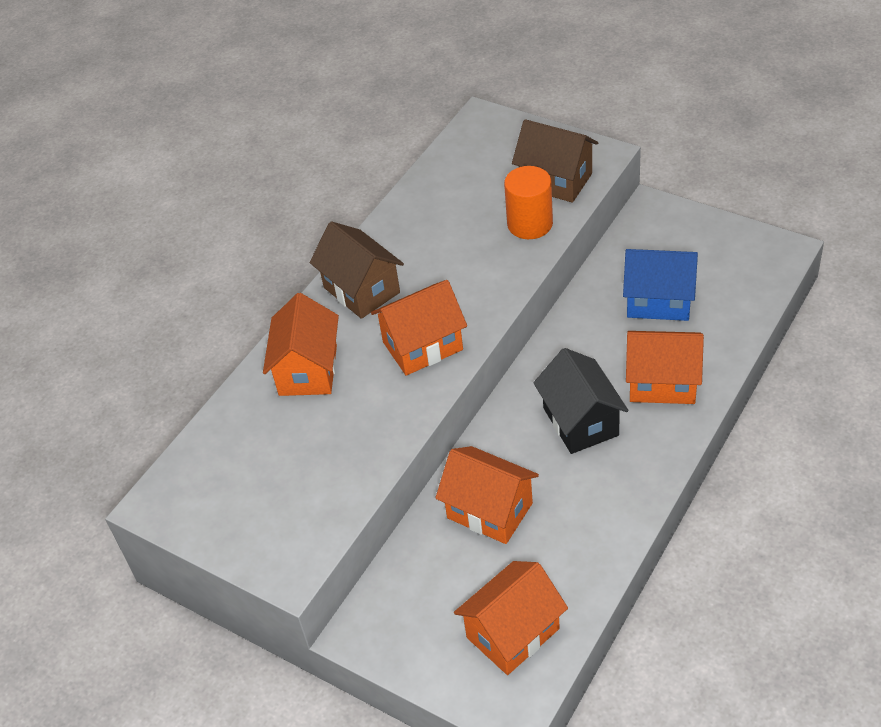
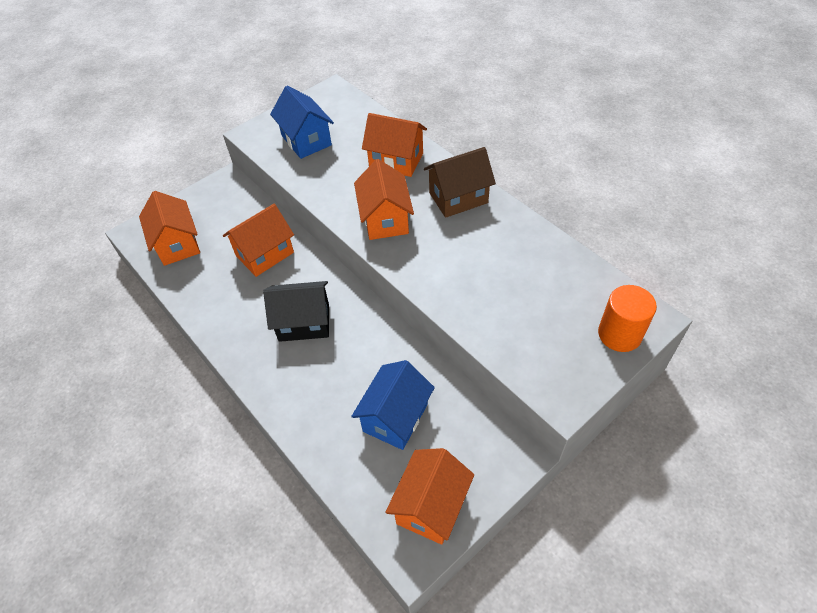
camera: 105 degrees right, 5 degrees up
orange cylinder [504,166,553,239] -> orange cylinder moved to [598,285,657,352]
brown house [512,119,598,203] -> none
orange house [626,331,704,404] -> orange house moved to [385,448,474,544]
none -> blue house [270,86,334,159]

